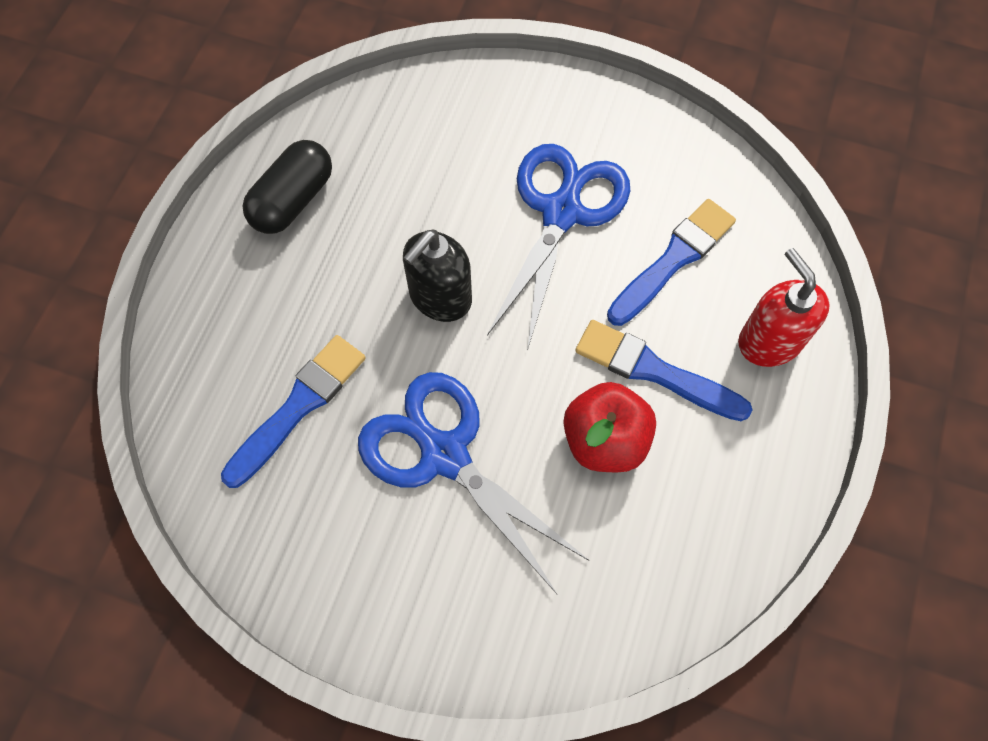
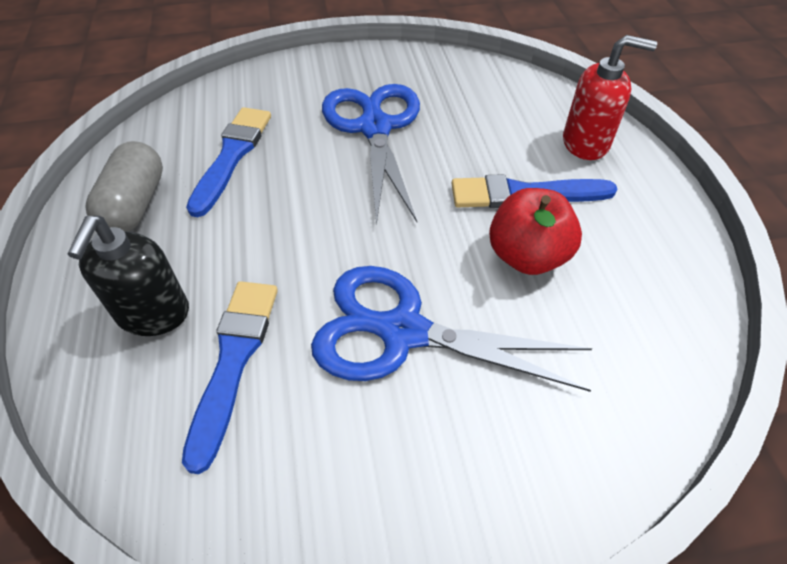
camera: 30 degrees left, 15 degrees down
black capsule [243,140,332,234] -> grey capsule [85,141,163,232]
black soap dispenser [403,229,472,322] -> black soap dispenser moved to [68,216,189,336]
blue brush [607,199,736,326] -> blue brush moved to [186,107,271,217]
red soap dispenser [738,248,830,367] -> red soap dispenser turned 150 degrees clockwise [563,35,657,160]

